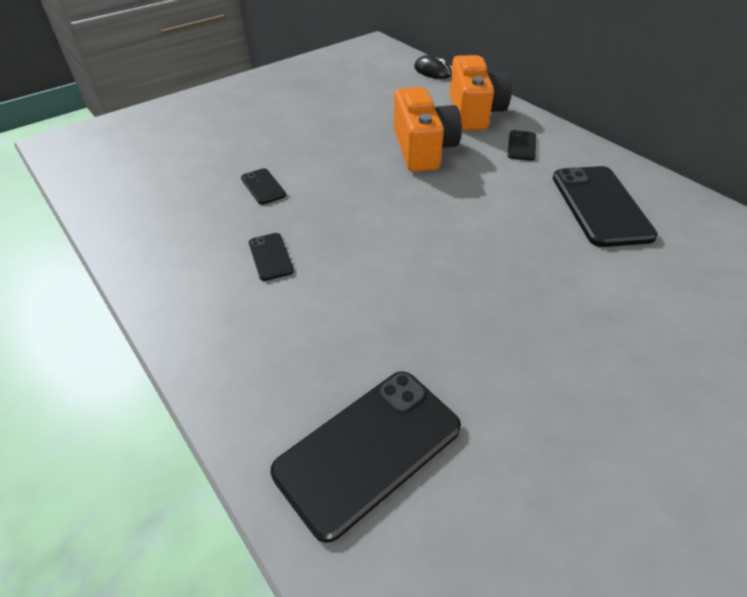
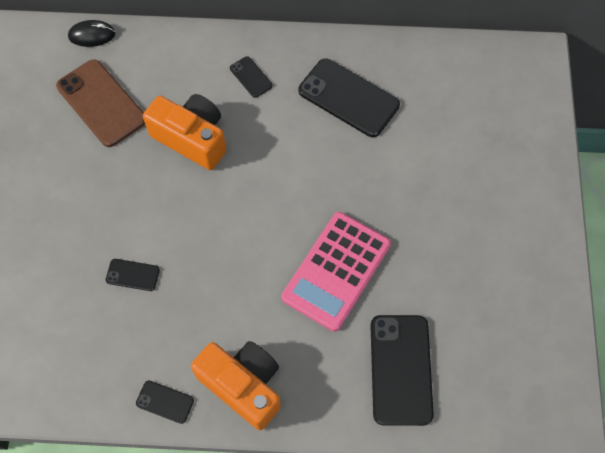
camera: 50 degrees left, 20 degrees up
black phone [249,233,294,281] -> black phone moved to [136,380,194,424]
orange camera [449,55,511,130] -> orange camera moved to [191,341,281,430]
none -> brown phone [56,59,145,147]
none -> pink calculator [282,212,391,332]

